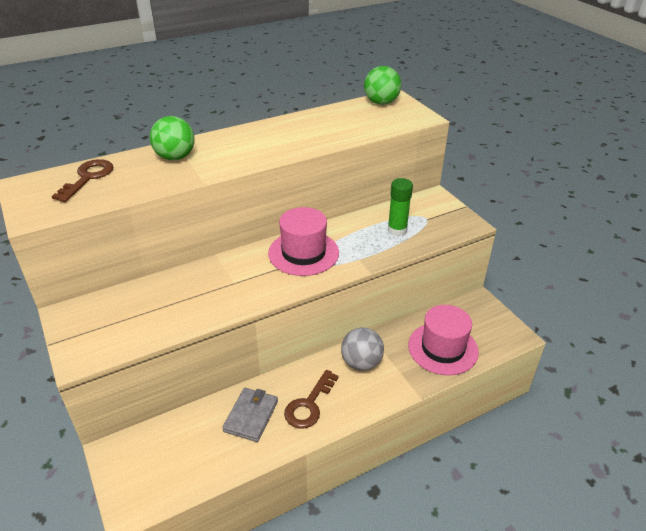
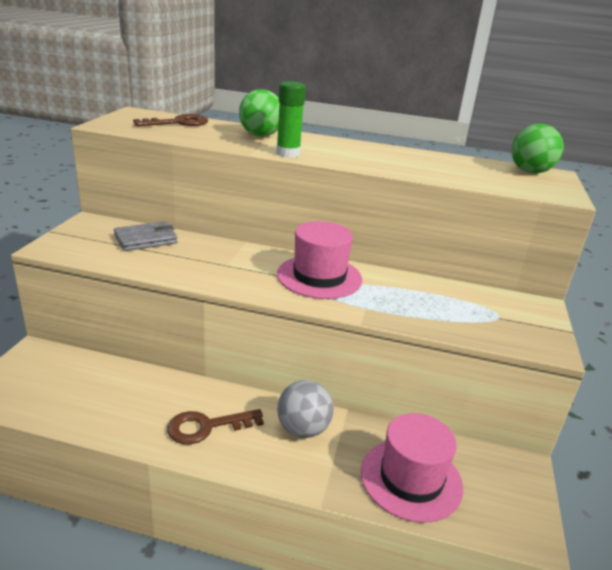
camera: 40 degrees right, 10 degrees down
grey wallet [222,388,278,442] -> grey wallet moved to [114,221,178,251]
green glue stick [388,178,413,236] -> green glue stick moved to [276,81,306,158]

